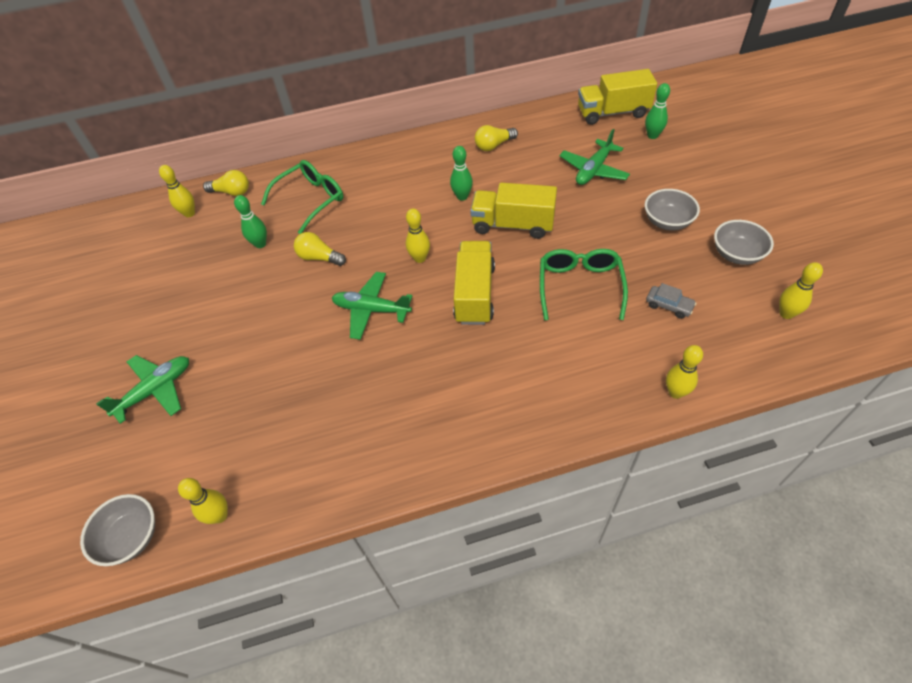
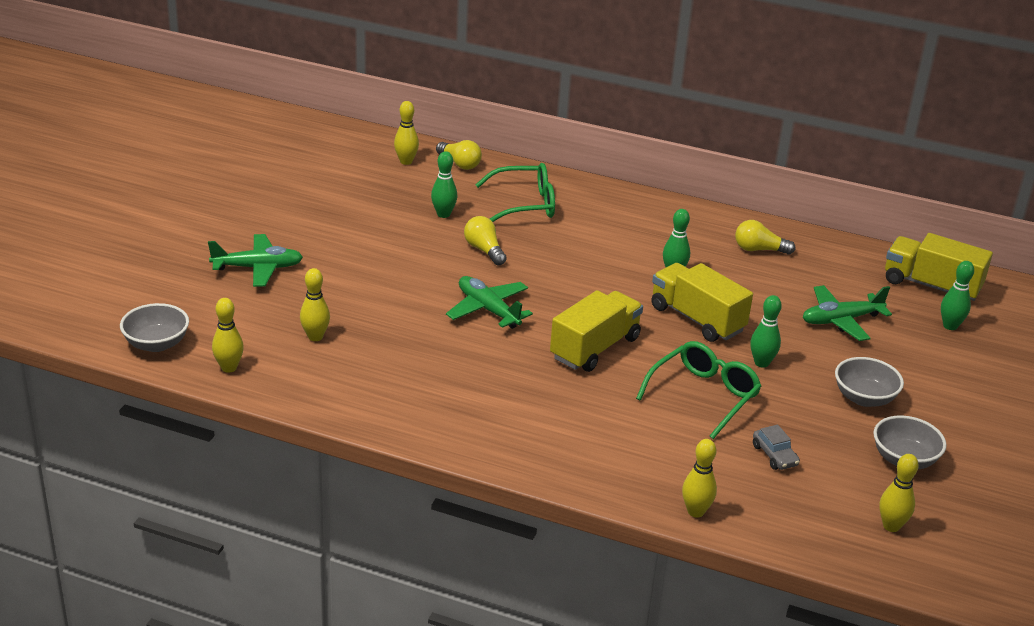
camera: 30 degrees right, 20 degrees down
yellow bowling pin [406,208,430,263] -> yellow bowling pin moved to [300,268,330,341]
none -> green bowling pin [750,295,782,368]

